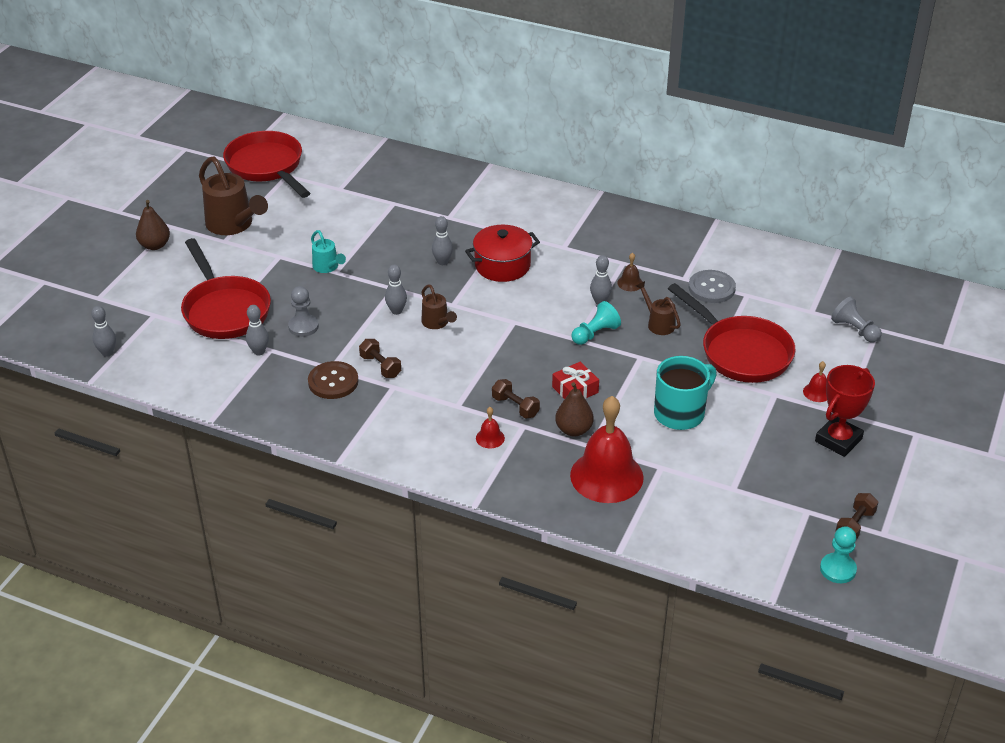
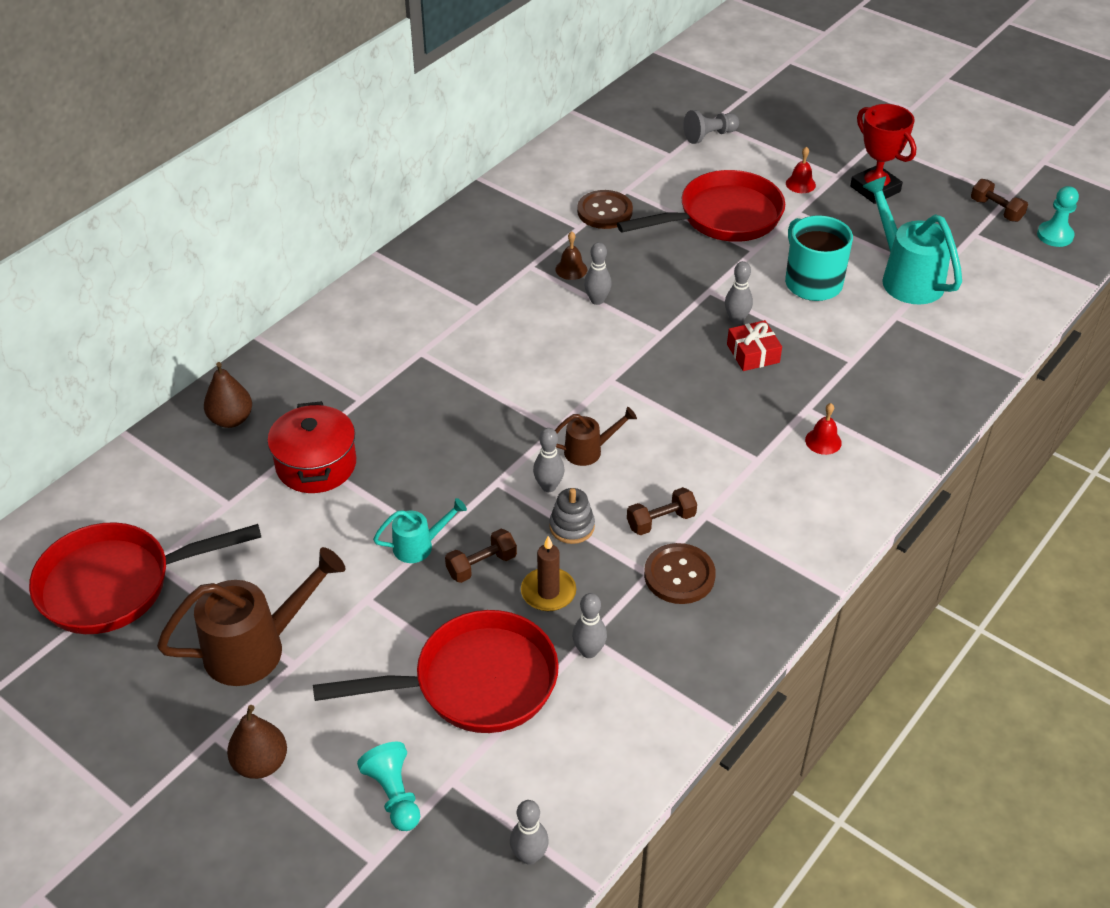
camera: 75 degrees left, 5 degrees up
grey pawn [288,286,319,337] -> brown candle [521,536,576,611]
grey bowling pin [432,216,453,265] -> grey bowling pin moved to [725,261,753,324]
red pot [465,225,540,282] -> red pot moved to [267,401,356,493]
brown dumbbell [492,379,540,419] -> brown dumbbell moved to [445,529,517,583]
brown pear [555,382,594,436] -> brown pear moved to [204,362,252,428]
red bell [570,396,644,503] -> none
turquoise pawn [571,301,621,345] -> turquoise pawn moved to [357,742,420,831]
brown watering can [636,281,681,335] -> none
grey button [689,270,736,303] -> brown button [577,190,633,229]
none -> grey stacking toy [549,488,595,544]
none -> turquoise watering can [862,176,962,305]

